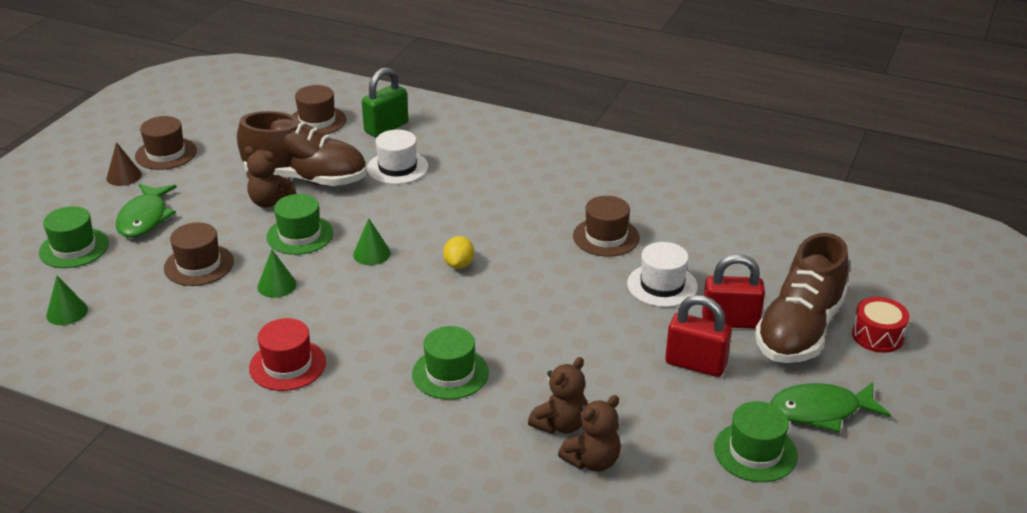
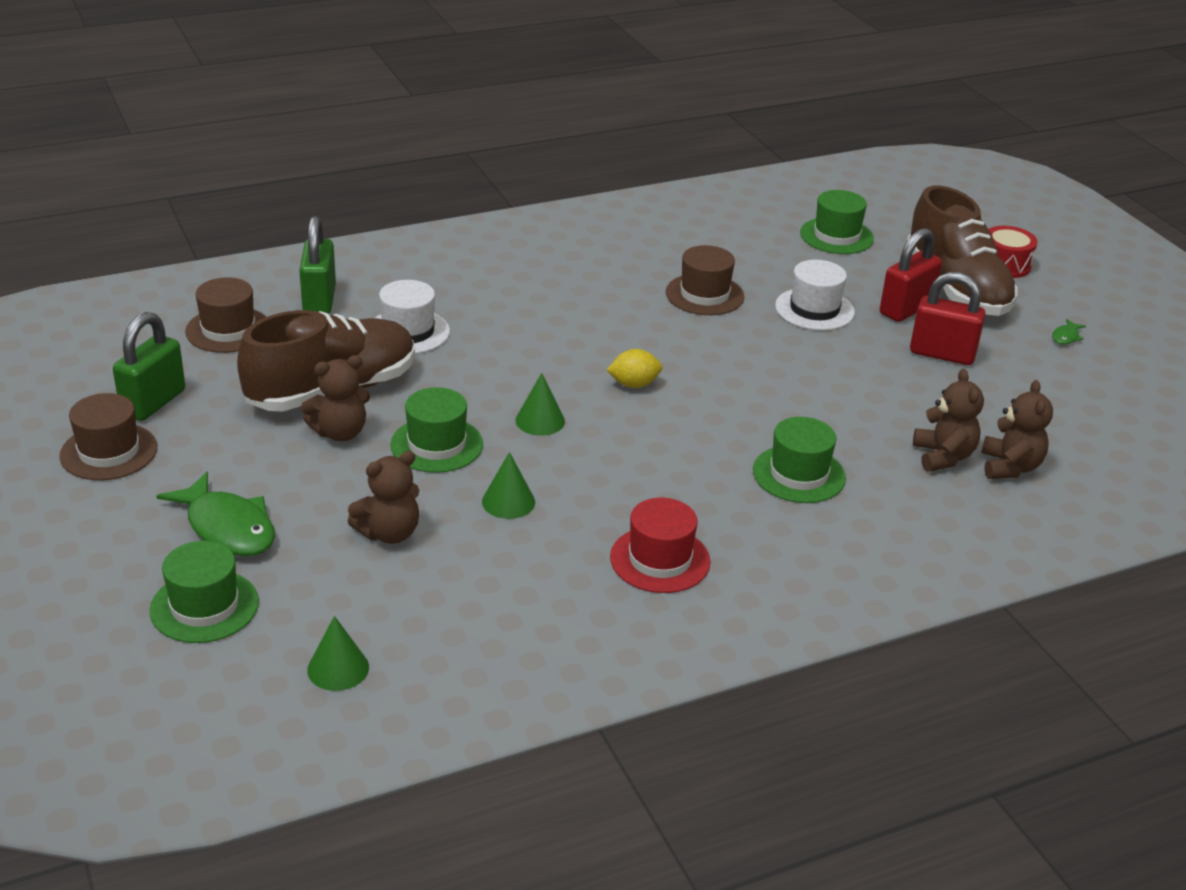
camera: 50 degrees left, 0 degrees up
brown cone [106,142,142,186] -> none
brown hat [164,222,234,286] -> brown teddy bear [347,451,419,544]
yellow lemon [443,236,474,269] -> yellow lemon turned 60 degrees counterclockwise [607,349,662,388]
red padlock [665,295,732,377] -> red padlock turned 45 degrees clockwise [910,272,986,365]
green hat [714,401,798,482] -> green hat moved to [800,190,874,254]
green fish [771,382,891,433] -> green fish [1052,319,1086,345], size x0.43
none -> green padlock [113,312,185,421]

